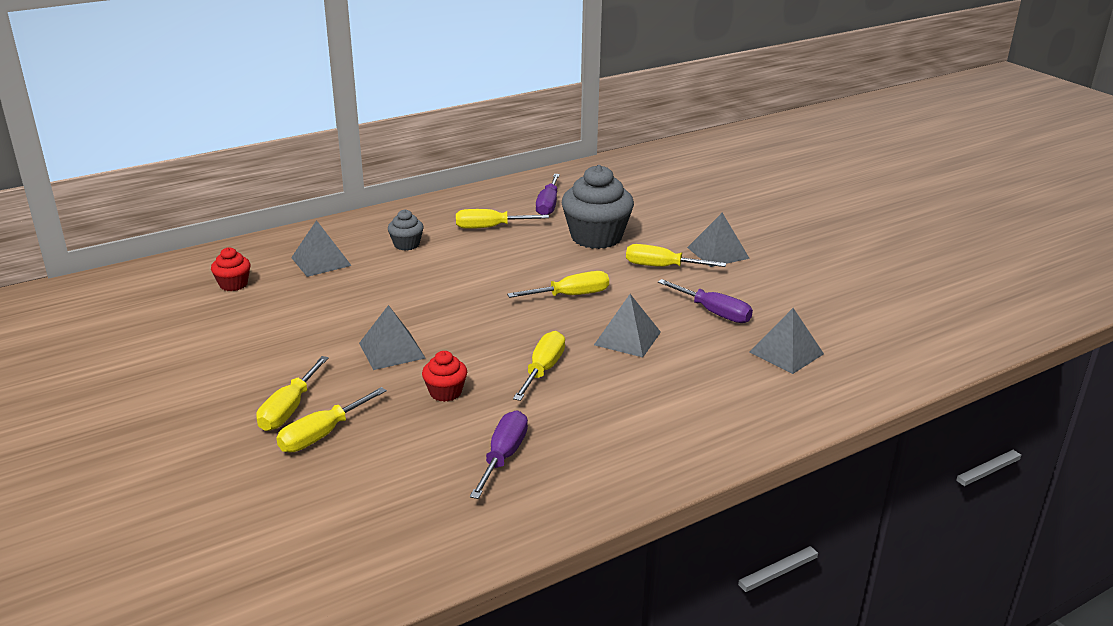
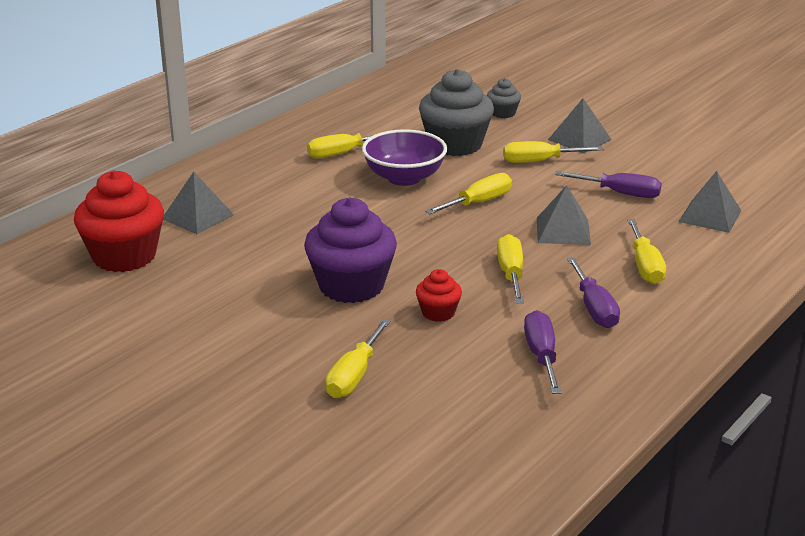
camera: 20 degrees left, 0 degrees up
red cupcake [211,247,251,291] -> red cupcake [74,170,164,272], size x2.04
yellow screwdriver [256,356,329,431] -> yellow screwdriver moved to [627,219,666,284]
grey pyramid [359,305,426,370] -> purple cupcake [304,198,397,303]
grey cupcake [388,209,424,250] -> grey cupcake moved to [487,78,521,118]
purple screwdriver [536,174,560,215] -> purple screwdriver moved to [567,257,620,328]
none -> purple bowl [362,129,447,186]

